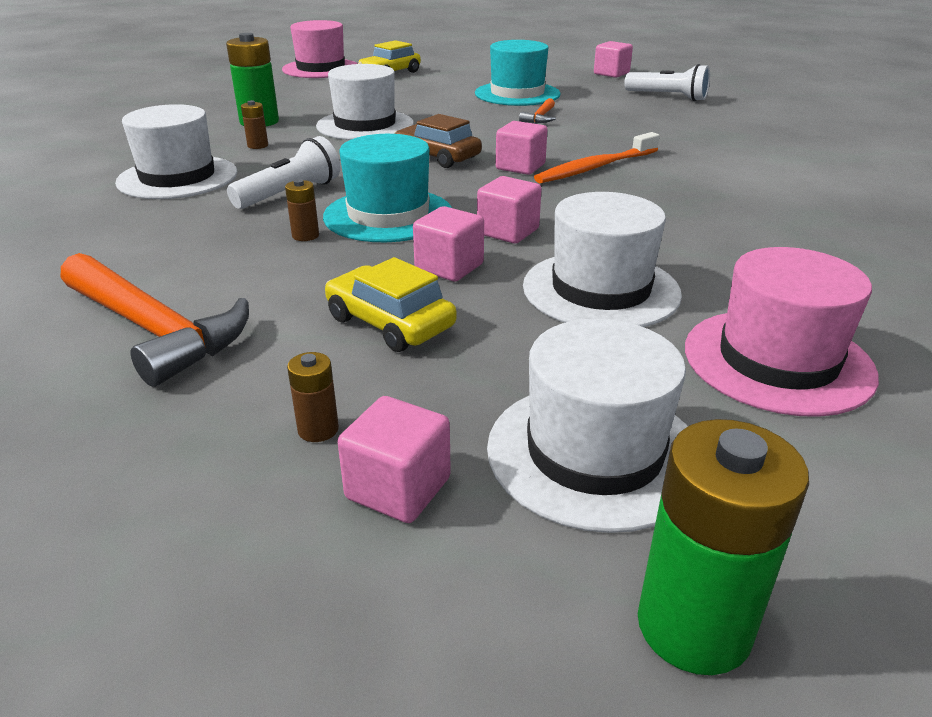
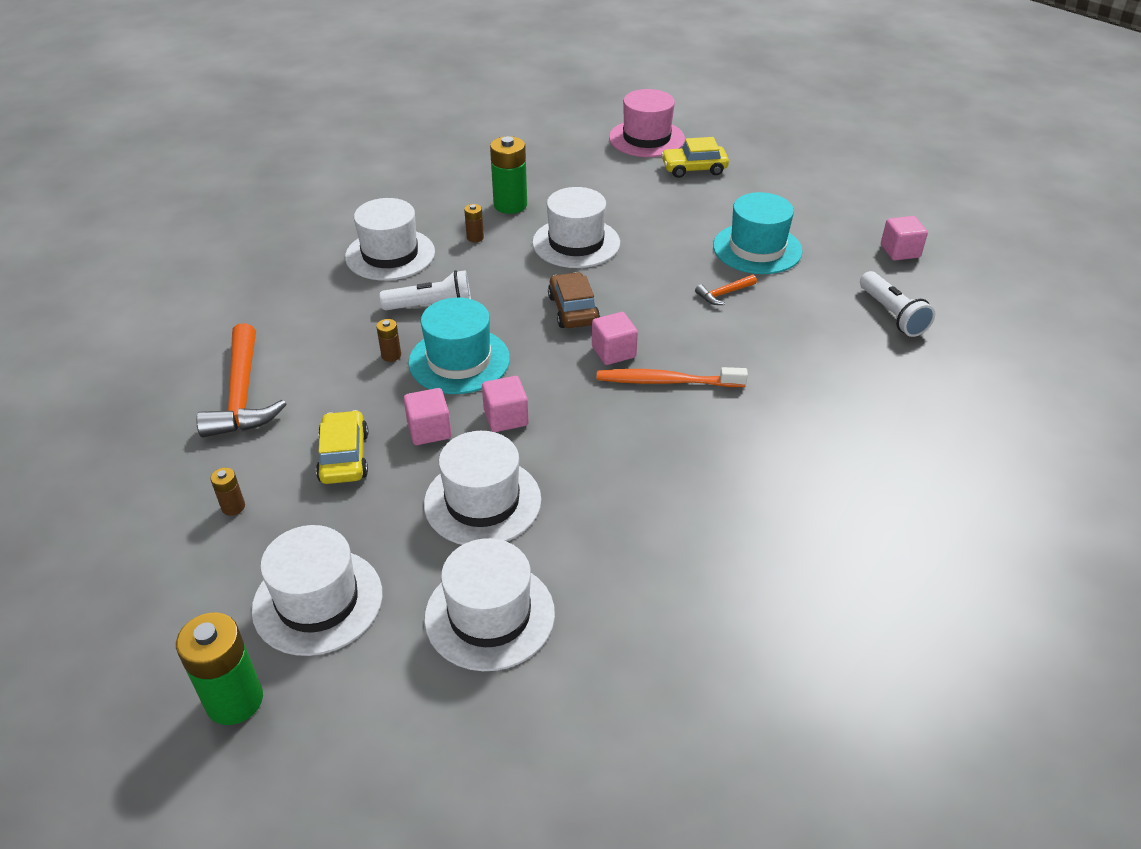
camera: 40 degrees right, 10 degrees up
pink cube [338,396,451,523] -> none
pink hat [685,247,879,417] -> white hat [424,538,555,671]

